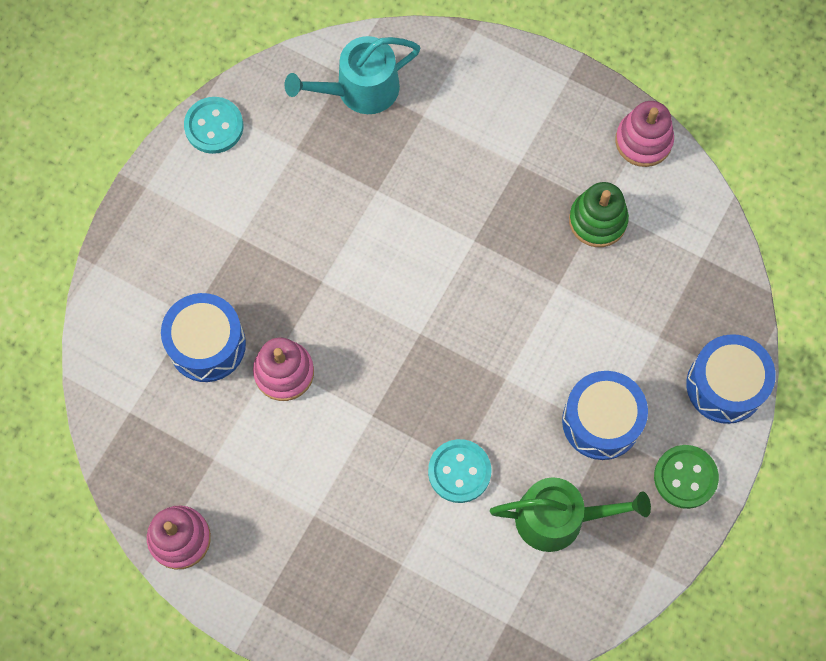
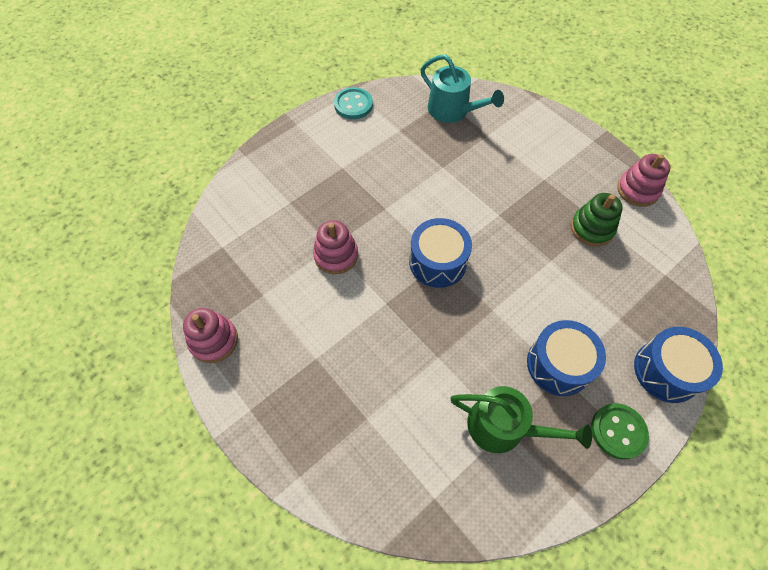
camera: 20 degrees right, 10 degrees down
blue drum [161,293,246,382] -> blue drum moved to [409,218,472,288]
turquoise watering can [285,36,421,114] -> turquoise watering can turned 135 degrees counterclockwise [421,55,504,123]
turquoise button [428,439,491,503] -> none

